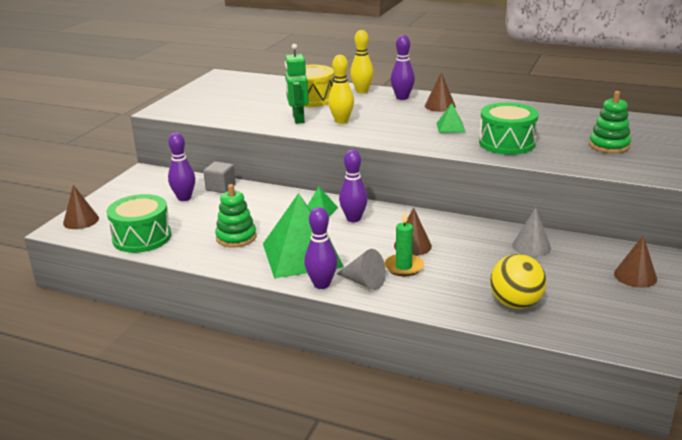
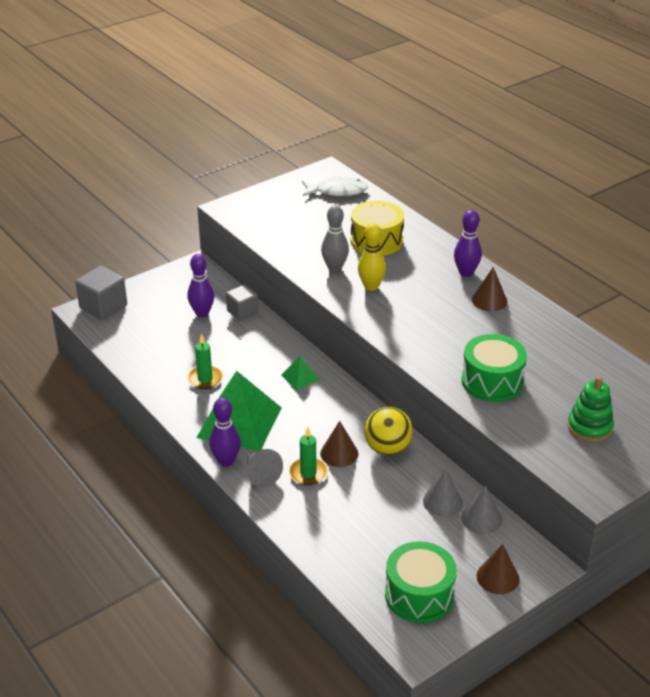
camera: 30 degrees right, 10 degrees up
brown cone [63,185,99,229] -> grey cube [75,266,127,320]
green drum [107,194,171,253] -> green drum moved to [385,541,457,623]
green stacking toy [215,184,257,248] -> green candle [187,334,223,389]
green robot [285,44,309,124] -> grey bowling pin [321,205,349,272]
purple bowling pin [339,150,368,222] -> none
yellow bowling pin [350,30,374,93] -> none
green pyramid [436,103,465,133] -> none
yellow ball [490,254,546,309] -> yellow ball moved to [364,407,413,455]
none -> white fish [302,176,368,196]
none -> grey cone [461,485,502,534]

